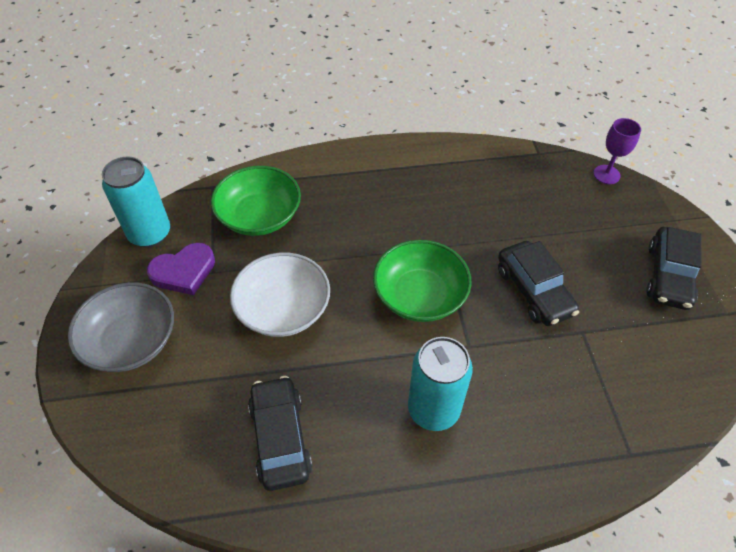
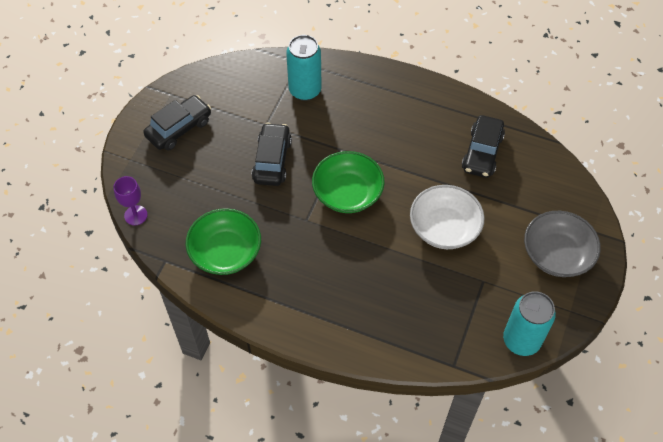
camera: 150 degrees left, 5 degrees up
purple heart [147,243,215,295] -> none
green bowl [211,166,301,236] -> green bowl moved to [185,208,261,275]
turquoise can [408,337,473,431] -> turquoise can moved to [286,35,322,101]

